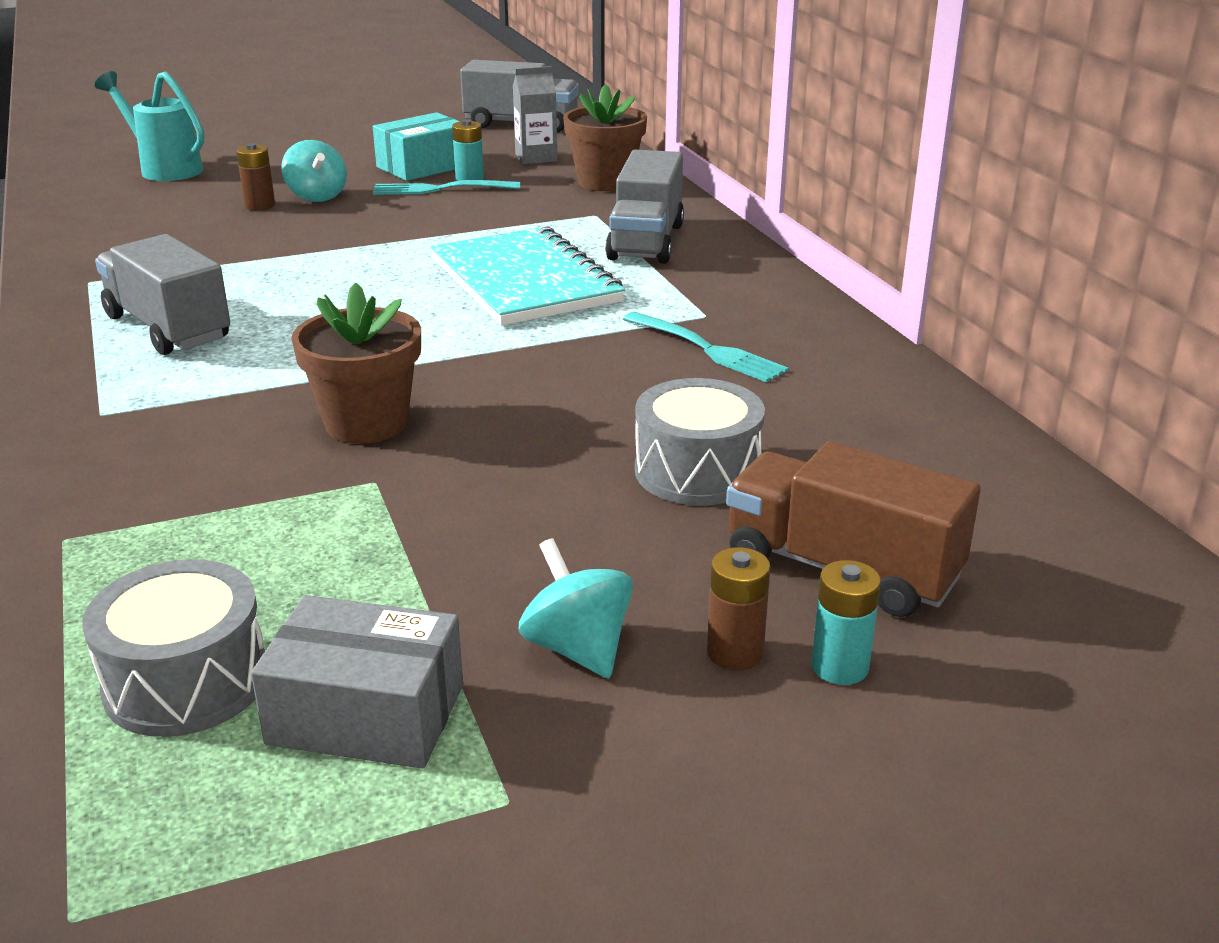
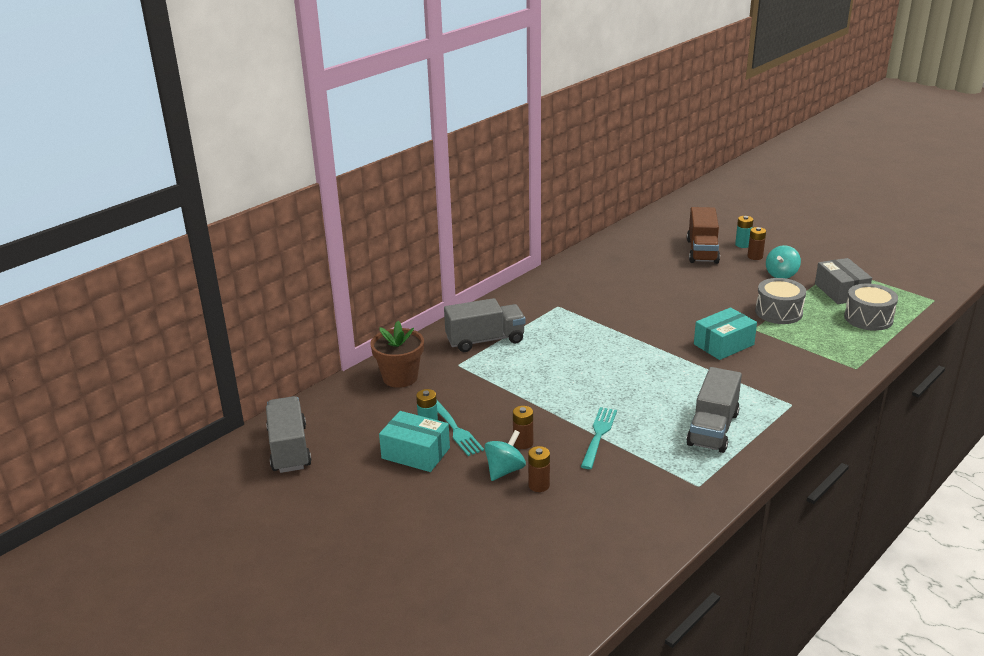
camera: 115 degrees left, 0 degrees up
turquoise watering can [95,71,205,181] -> none
brown flower pot [291,282,421,444] -> turquoise box [694,307,757,360]
turquoise notebook [431,226,625,326] -> none
grey carton [513,66,557,164] -> none
turquoise fork [623,312,788,382] -> turquoise fork moved to [581,407,617,469]
grey drum [635,378,765,505] -> grey drum moved to [755,278,806,324]
none -> brown battery [513,406,533,449]

